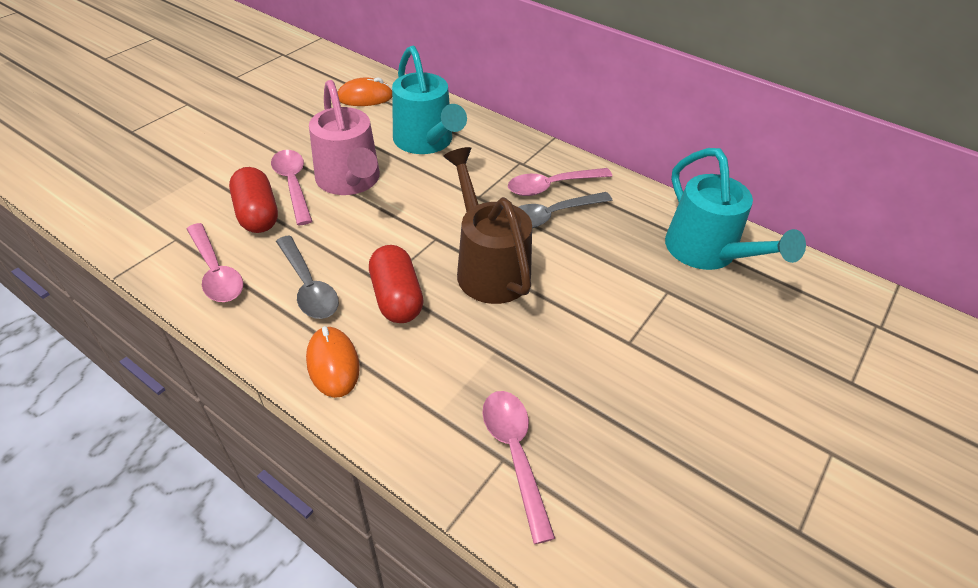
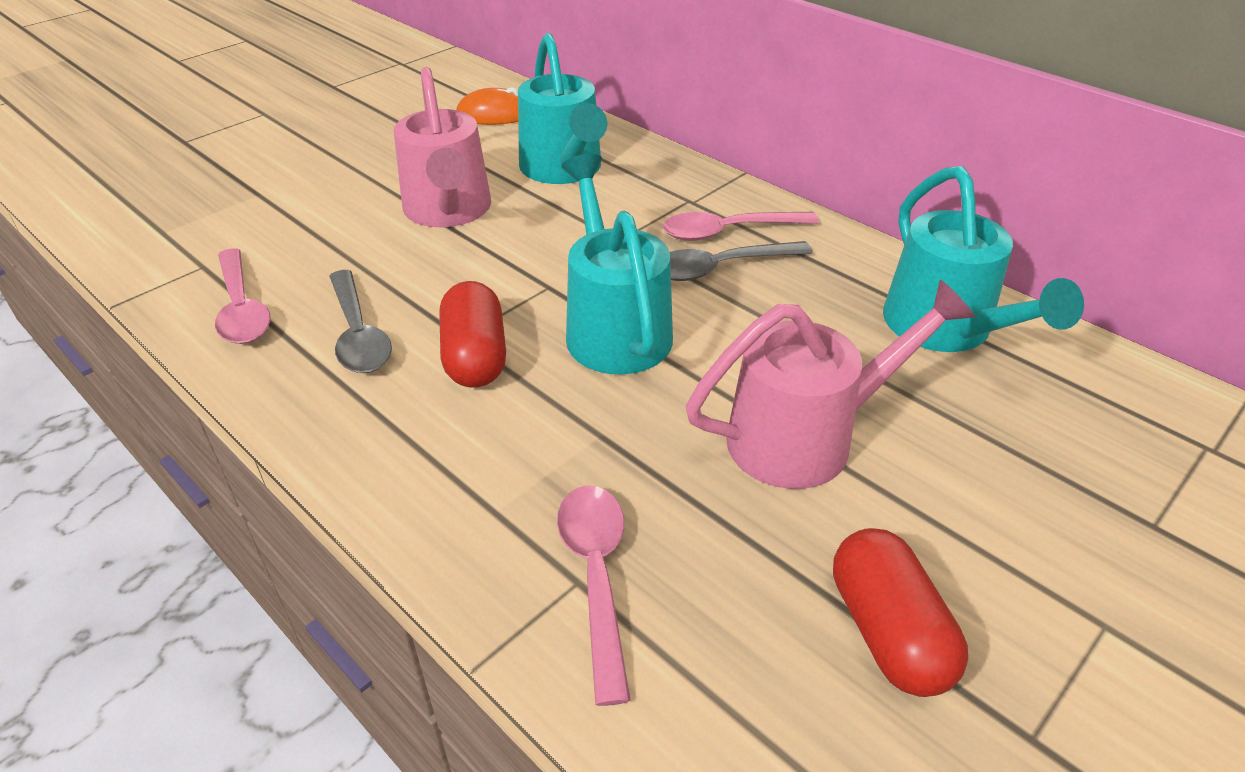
camera: 10 degrees right, 5 degrees down
red capsule [229,167,278,233] -> red capsule moved to [833,528,968,697]
pink spoon [271,150,312,225] -> none
orange mouse [306,326,360,398] -> none
brown watering can [443,147,532,304] -> turquoise watering can [561,154,673,374]
none -> pink watering can [686,280,975,489]

